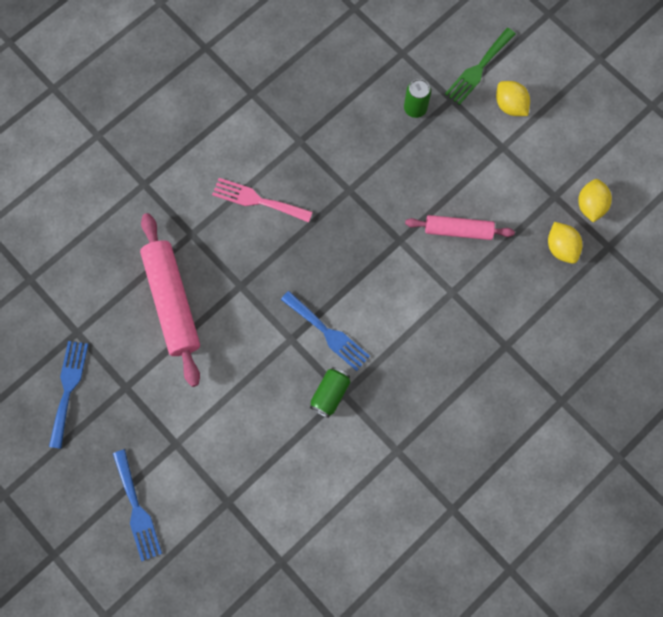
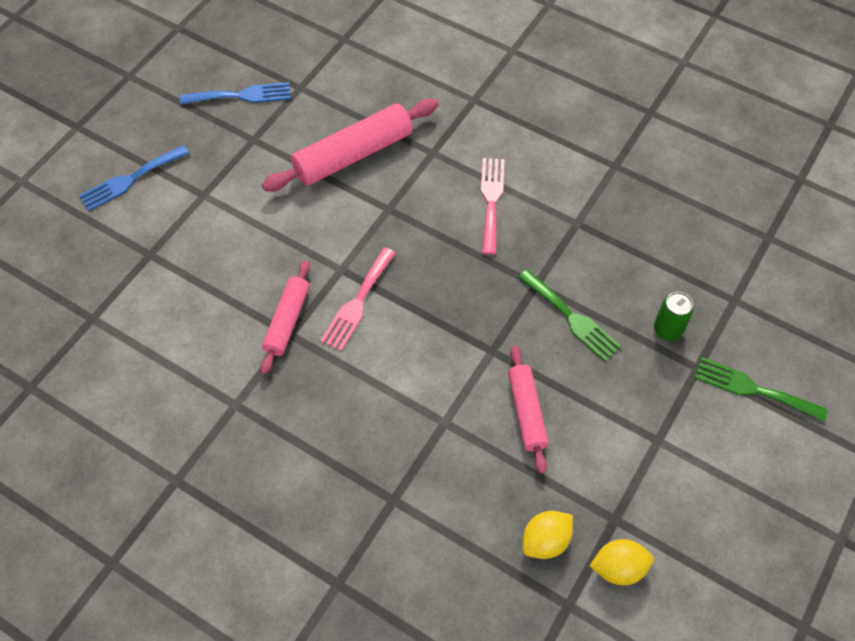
camera: 75 degrees right, 15 degrees down
blue fork [281,291,370,371] -> pink fork [320,247,395,351]
green can [310,367,350,418] -> pink rolling pin [260,260,310,375]
yellow lemon [496,81,530,116] -> none
none -> green fork [518,269,621,362]

